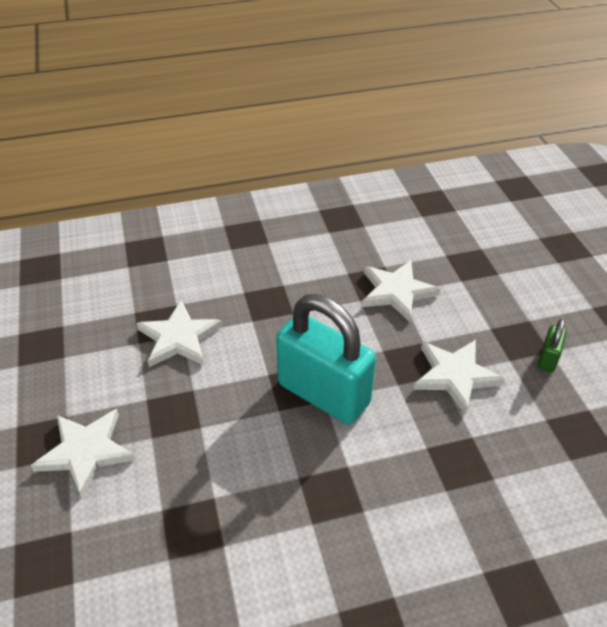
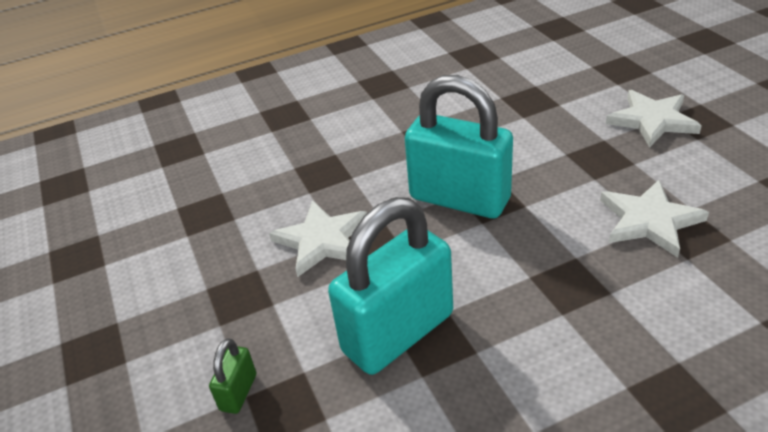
camera: 175 degrees right, 5 degrees down
white star [362,260,441,322] -> turquoise padlock [328,197,453,375]
green padlock [538,319,567,373] -> green padlock moved to [209,338,256,414]

